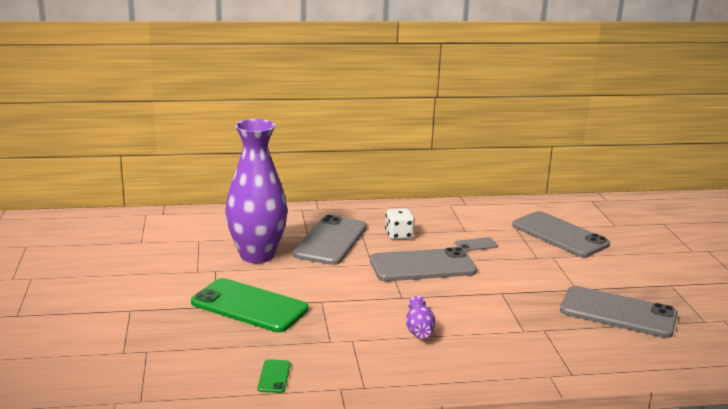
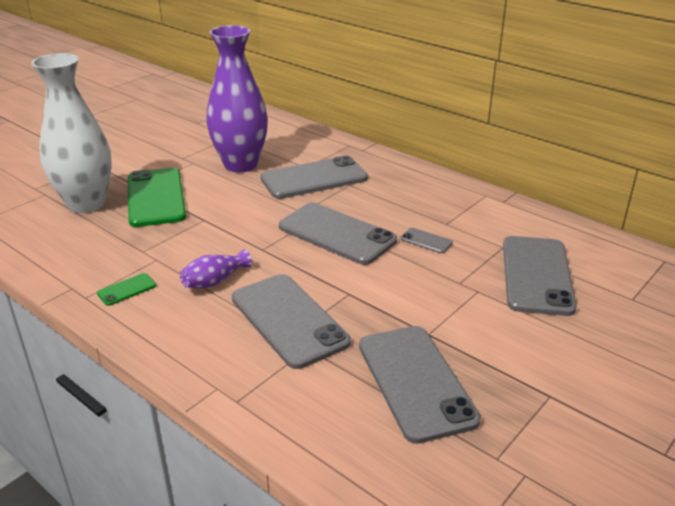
camera: 50 degrees right, 10 degrees up
green phone [258,359,291,393] -> green phone moved to [97,273,156,306]
white dice [385,208,415,240] -> none
none -> white vase [31,53,112,213]
none -> grey phone [232,274,351,369]

